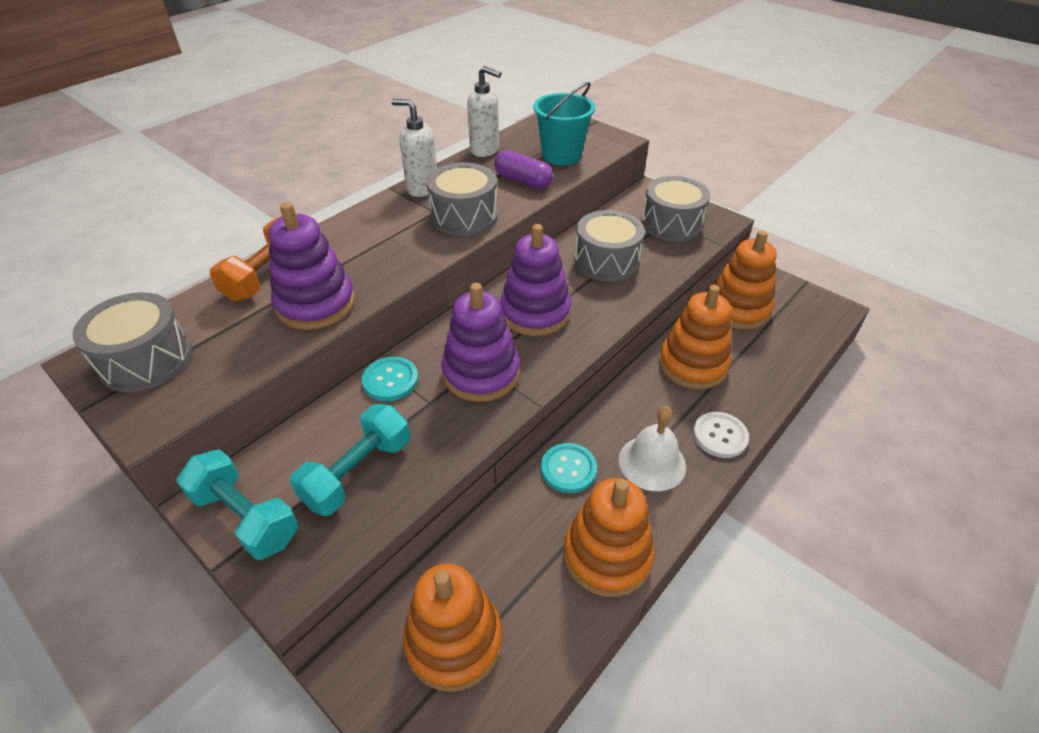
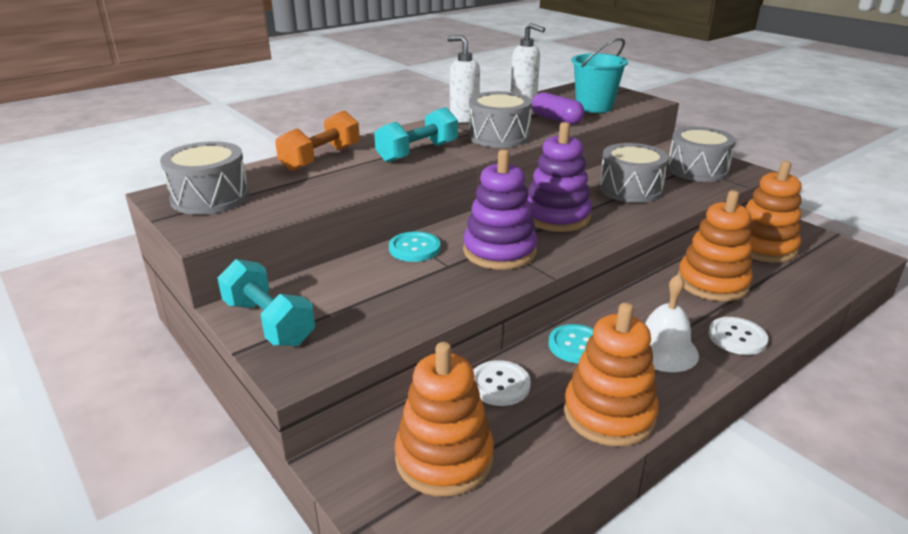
camera: 10 degrees right, 15 degrees down
purple stacking toy [268,202,355,330] -> none
turquoise dumbbell [290,404,410,516] -> turquoise dumbbell moved to [374,107,458,163]
none -> white button [473,360,531,406]

